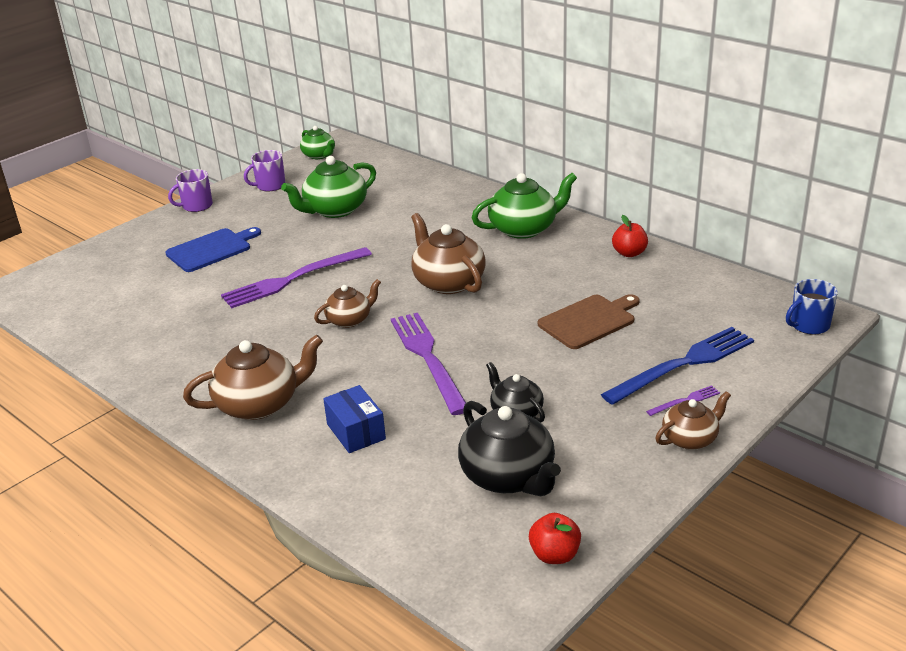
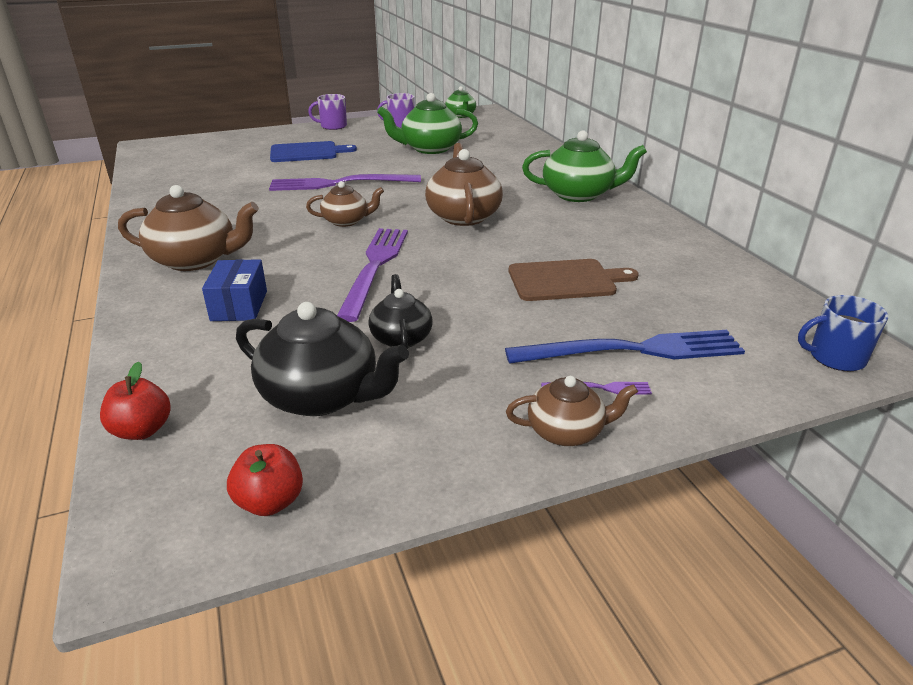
camera: 25 degrees right, 0 degrees up
black teapot [458,401,561,496] -> black teapot turned 60 degrees counterclockwise [236,302,409,416]
red apple [612,215,648,257] -> red apple moved to [100,361,171,440]

